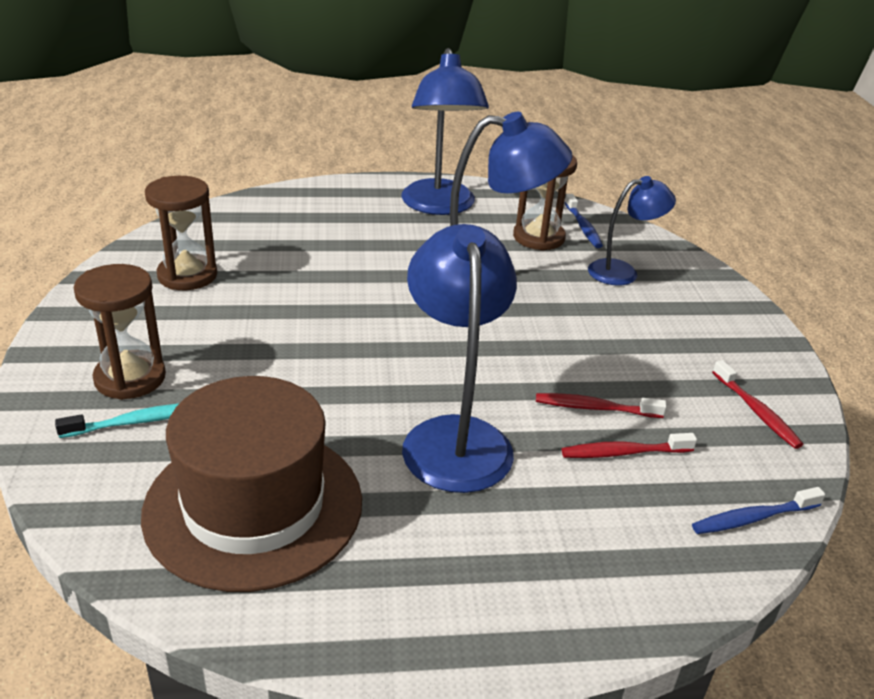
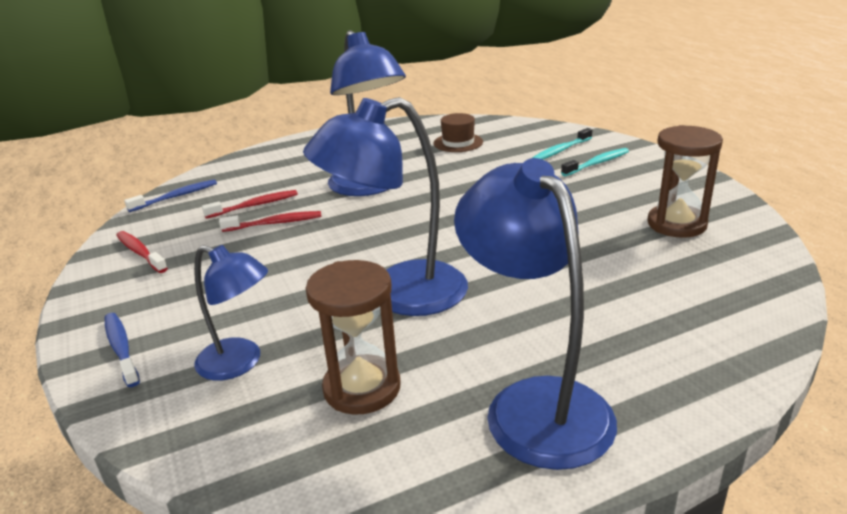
camera: 165 degrees right, 5 degrees down
brown hourglass [74,264,166,400] -> turquoise toothbrush [561,148,629,176]
brown hat [141,376,362,592] -> brown hat [434,113,483,152], size x0.43
blue toothbrush [565,194,603,248] -> blue toothbrush moved to [105,313,140,387]
blue lamp [588,176,676,286] -> blue lamp turned 120 degrees counterclockwise [194,245,268,381]

